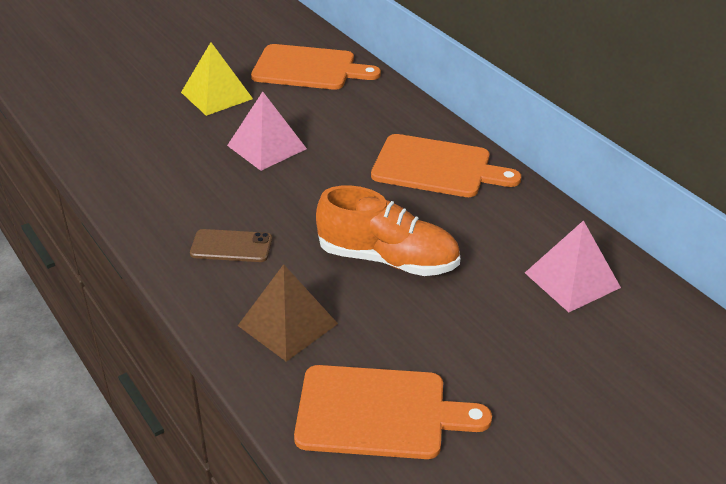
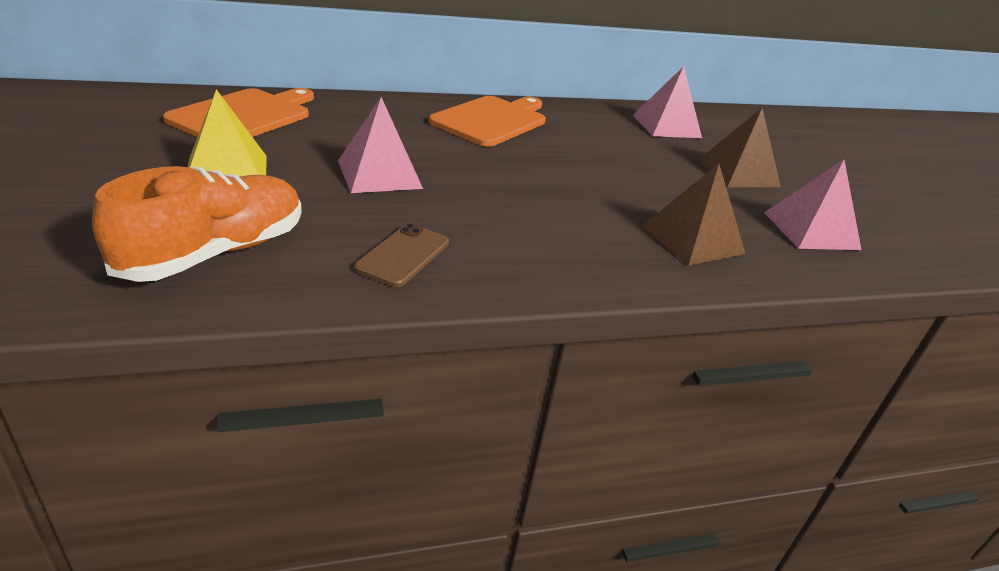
camera: 75 degrees left, 5 degrees down
brown phone [190,229,272,262] -> brown phone moved to [354,223,449,287]
orange cutting board [294,365,492,459] -> pink pyramid [764,159,861,250]
orange shoe [316,185,460,276] -> orange shoe moved to [92,166,302,282]
none -> brown pyramid [698,108,781,187]

